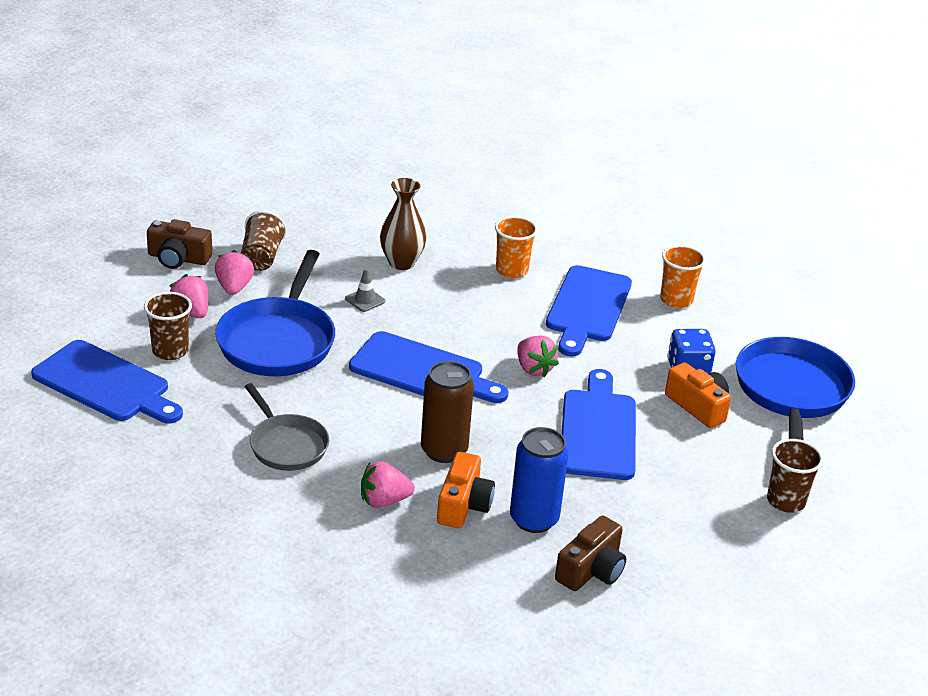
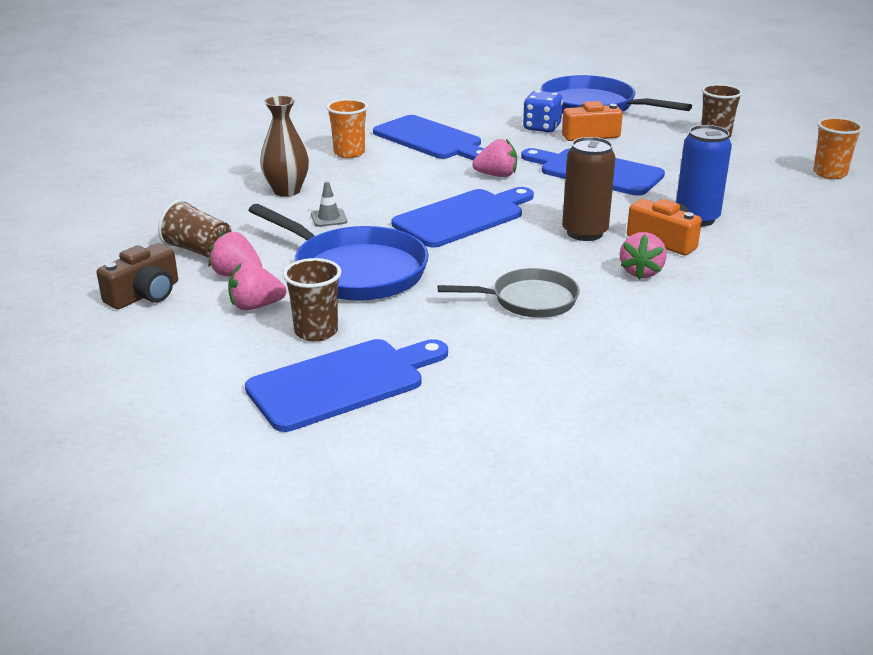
camera: 60 degrees left, 5 degrees down
brown camera [555,516,626,591] -> none
orange cup [660,245,706,308] -> orange cup moved to [813,117,863,179]

